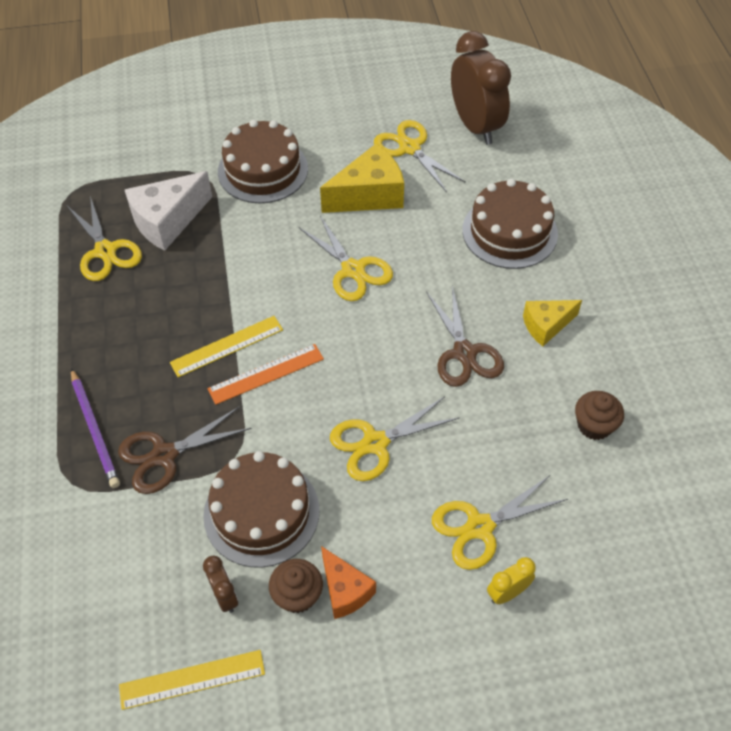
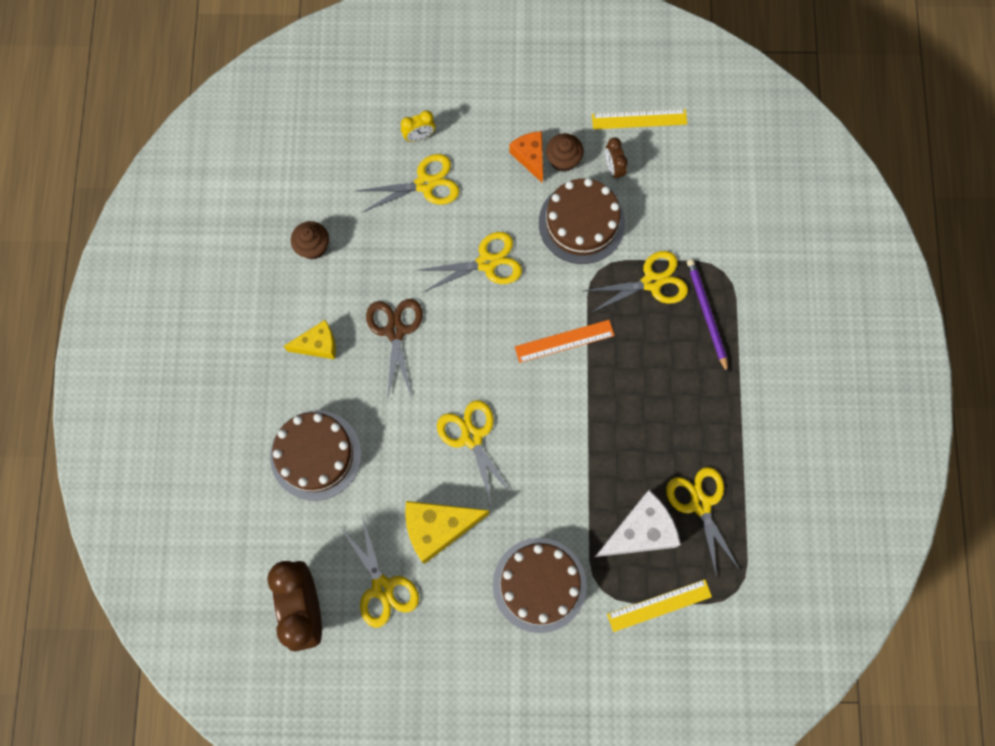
camera: 170 degrees left, 20 degrees up
brown scissors [118,406,252,494] -> yellow scissors [584,251,688,313]
yellow ruler [170,316,283,377] -> yellow ruler moved to [607,579,712,632]

